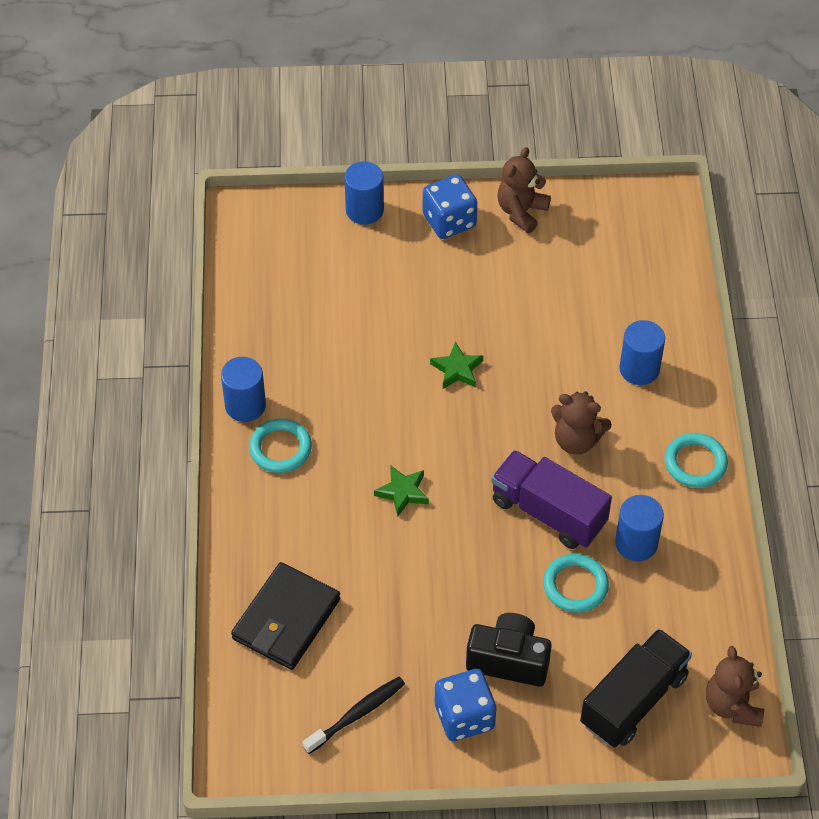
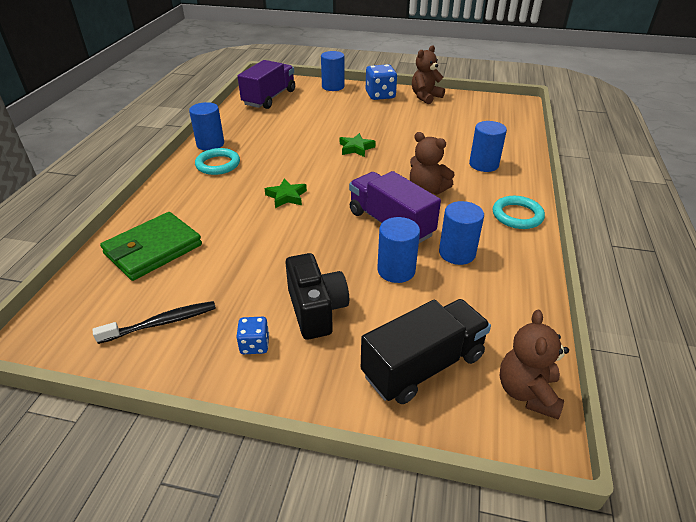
camera: 15 degrees right, 15 degrees down
black wallet [231,562,340,670] -> green wallet [100,212,202,281]
blue dice [435,669,496,741] -> blue dice [236,317,269,354], size x0.56
black camera [466,613,552,687] -> black camera turned 45 degrees clockwise [285,253,349,340]
turquoise ring [543,554,609,613] -> blue cylinder [377,217,420,283]
none -> purple truck [238,60,295,109]

